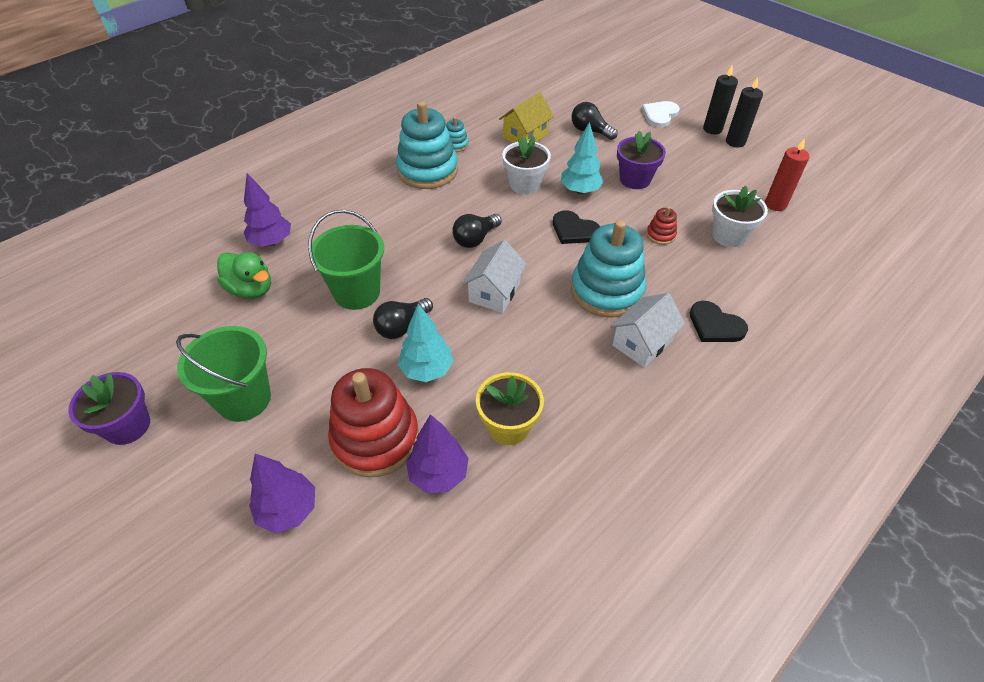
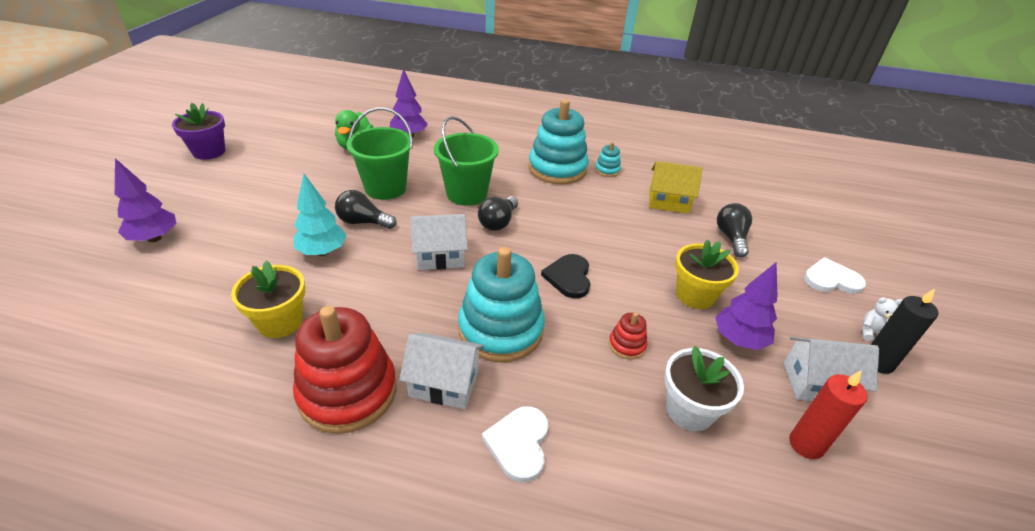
camera: 55 degrees right, 10 degrees down
green bucket [176,326,271,422] -> green bucket moved to [434,116,499,206]
red stacking toy [328,368,419,478] -> red stacking toy moved to [293,306,397,434]
purple tree [406,414,469,493] -> purple tree moved to [715,262,777,350]
black light bulb [452,214,502,248] -> black light bulb turned 75 degrees counterclockwise [478,196,518,231]
white flower pot [502,135,551,194] -> none
turquoise tree [561,122,604,194] -> none
purple flower pot [617,131,666,189] -> yellow flower pot [675,240,739,309]
black heart [690,301,748,342] -> white heart [482,406,549,482]
black candle [703,64,738,134] -> white teddy bear [862,297,902,341]
none -> white house [784,337,879,401]

